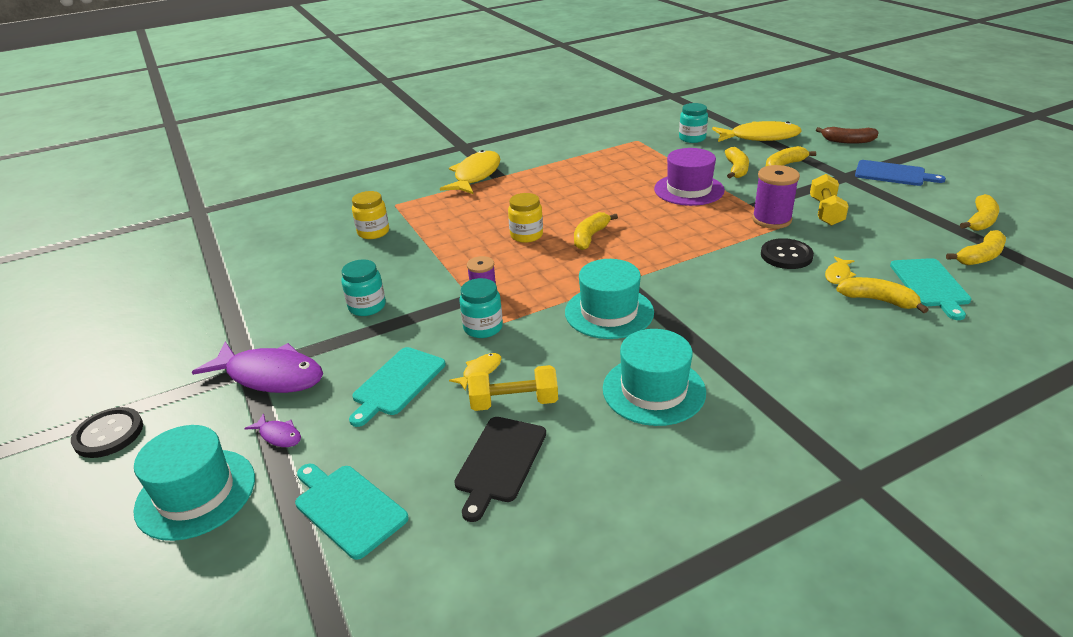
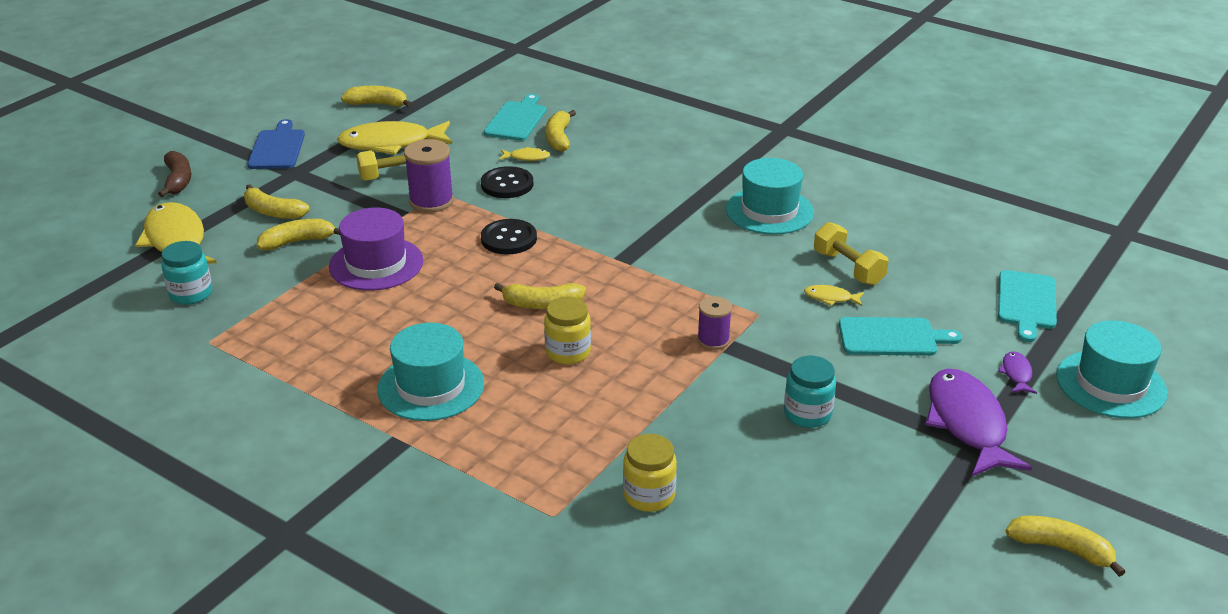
camera: 120 degrees left, 0 degrees up
black button [71,407,143,458] -> black button moved to [481,219,537,255]
yellow fish [440,150,500,194] -> yellow fish moved to [337,121,452,155]
black cutting board [454,417,546,522] -> none
turquoise jar [459,278,503,338] -> none
turquoise hat [565,259,654,339] -> turquoise hat moved to [377,323,484,421]
turquoise cutting board [890,258,971,320] -> turquoise cutting board turned 45 degrees counterclockwise [484,94,546,141]
yellow banana [946,230,1006,265] -> yellow banana moved to [1005,516,1125,577]

